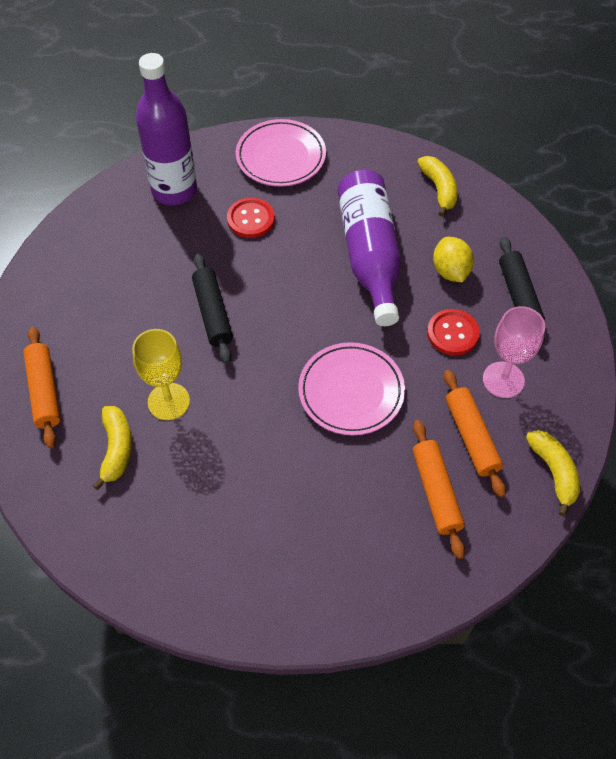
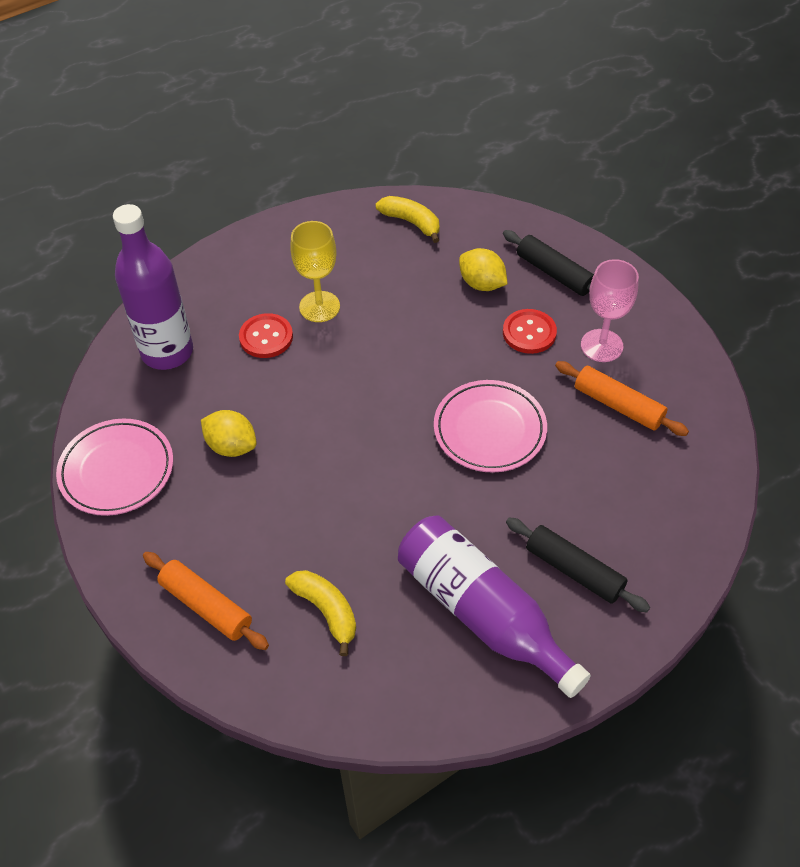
camera: 35 degrees left, 5 degrees down
yellow goblet [132,329,190,420] -> yellow goblet moved to [290,221,340,322]
black rolling pin [192,254,233,364] -> black rolling pin moved to [506,518,650,612]
pink plate [236,119,326,187] -> pink plate moved to [56,419,173,516]
purple bottle [337,170,401,326] -> purple bottle moved to [398,516,591,698]
orange rolling pin [413,420,465,559] -> none
yellow banana [526,430,580,516] -> none
none -> yellow lemon [201,410,257,457]

